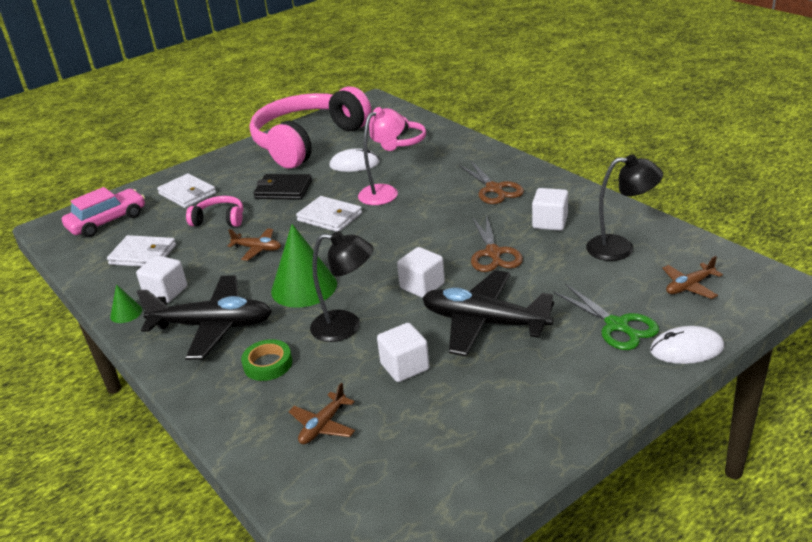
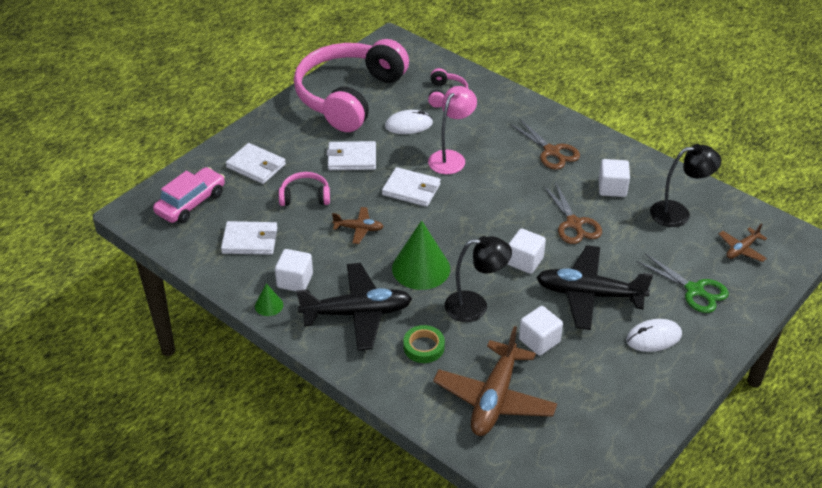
camera: 15 degrees left, 10 degrees up
black wallet [253,174,312,200] -> white wallet [327,141,376,170]
brown plane [288,383,355,444] -> brown plane [433,326,557,436], size x2.05
white mouse [650,326,724,364] -> white mouse moved to [626,319,682,352]

